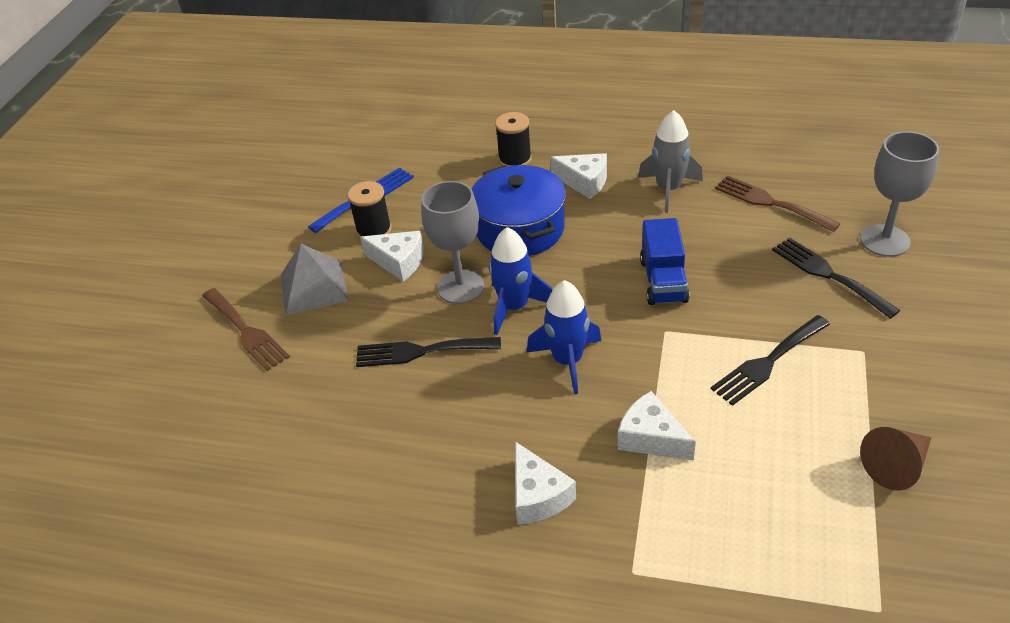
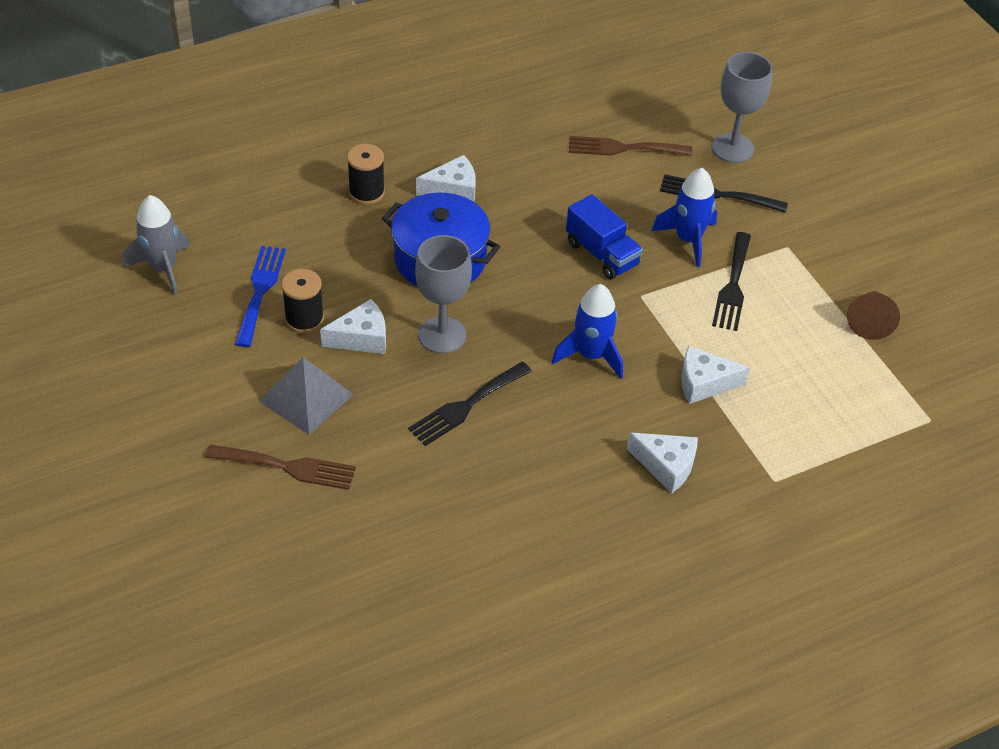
camera: 45 degrees left, 5 degrees up
blue rocket [489,227,552,335] -> blue rocket moved to [652,168,717,267]
grey rocket [638,110,703,213] -> grey rocket moved to [123,195,191,295]

